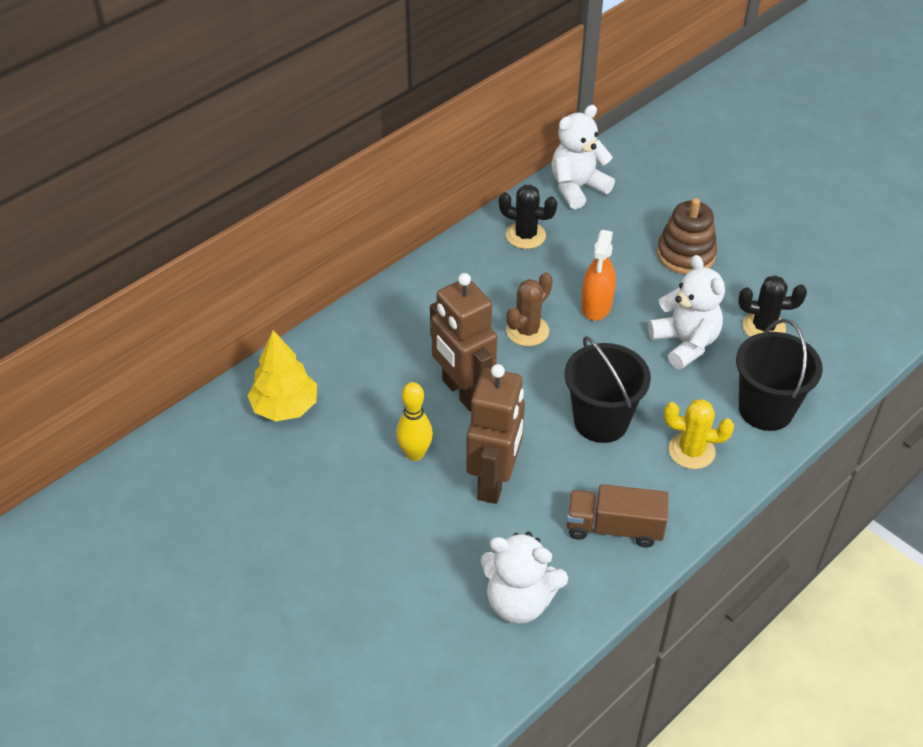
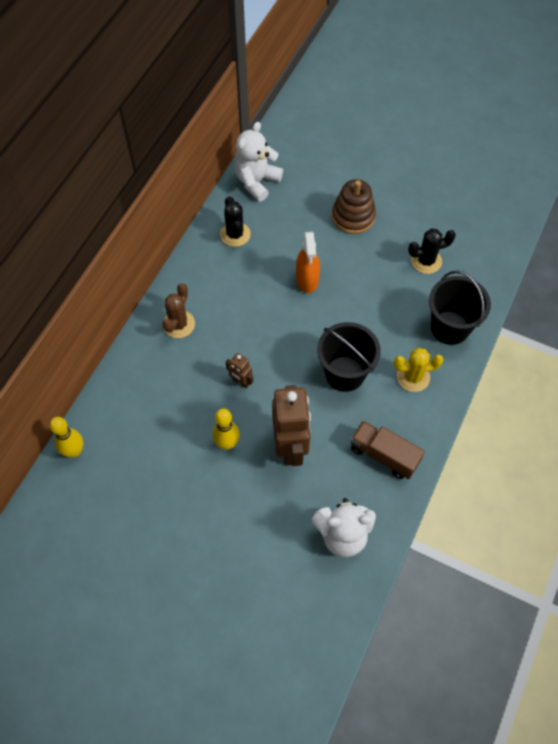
camera: 20 degrees left, 15 degrees up
yellow tree [247,330,317,421] -> none
brown robot [430,273,497,411] -> brown robot [226,353,253,388], size x0.46
black cactus [499,185,557,249] -> black cactus turned 75 degrees clockwise [220,196,251,247]
brown cactus [506,272,553,346] -> brown cactus moved to [162,283,195,338]
brown truck [567,484,669,548] -> brown truck turned 45 degrees clockwise [350,421,425,479]
white teddy bear [648,255,725,370] -> none
none -> yellow bowling pin [50,417,83,458]

